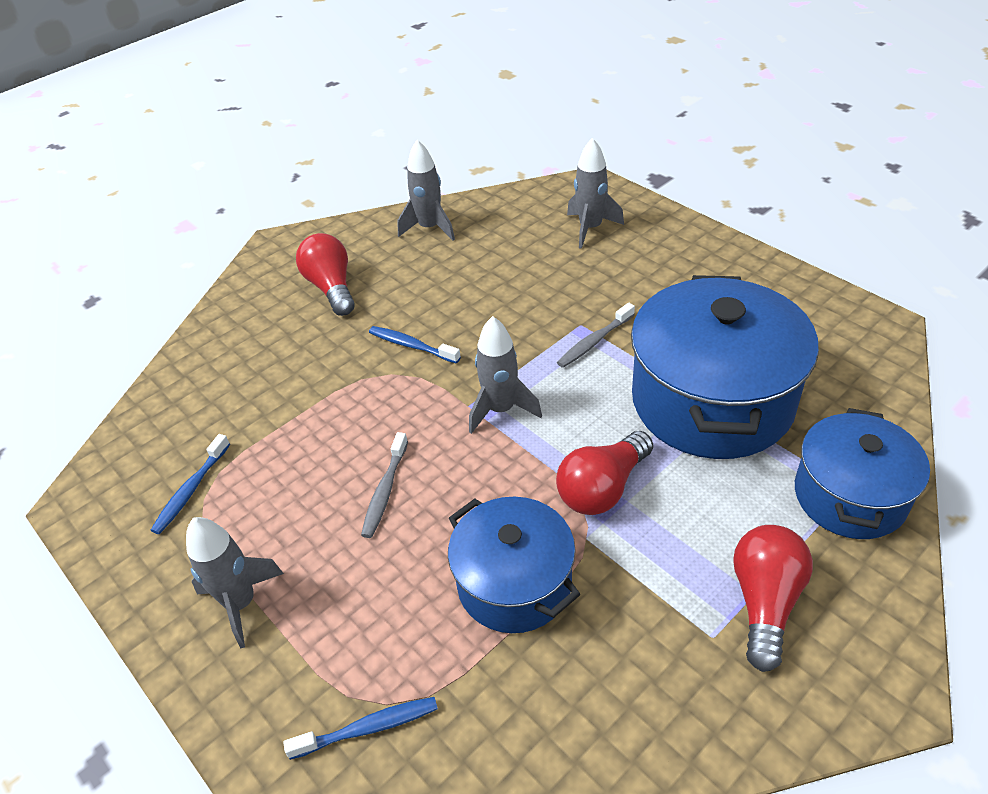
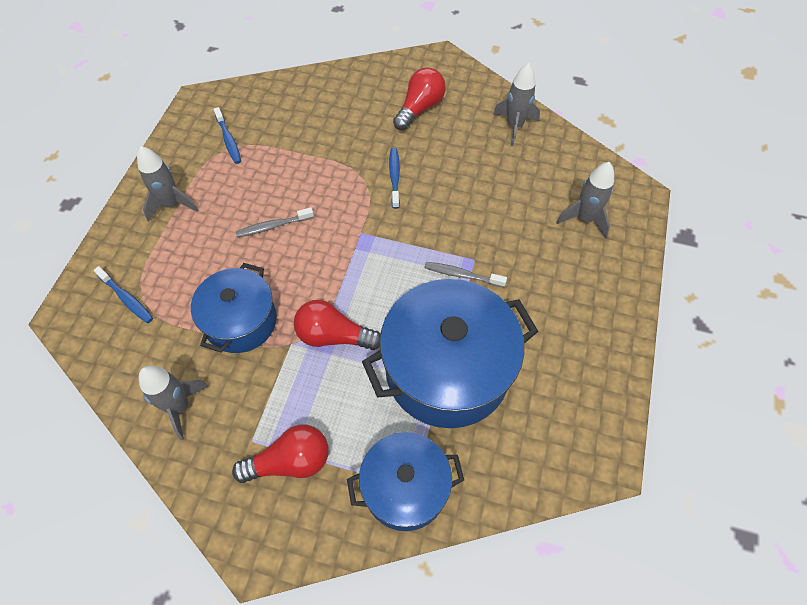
camera: 55 degrees right, 15 degrees up
blue toothbrush [150,434,230,534] -> blue toothbrush turned 105 degrees counterclockwise [213,107,241,164]
grey rocket [469,316,542,434] -> grey rocket moved to [139,366,209,440]

